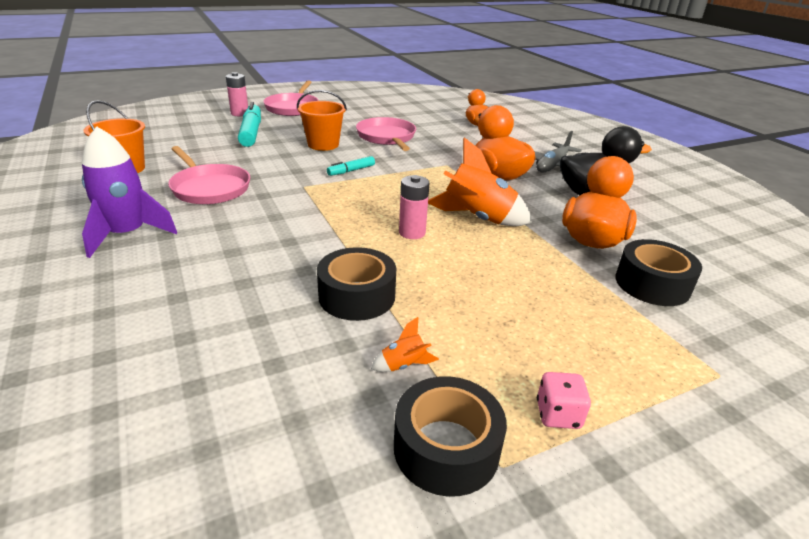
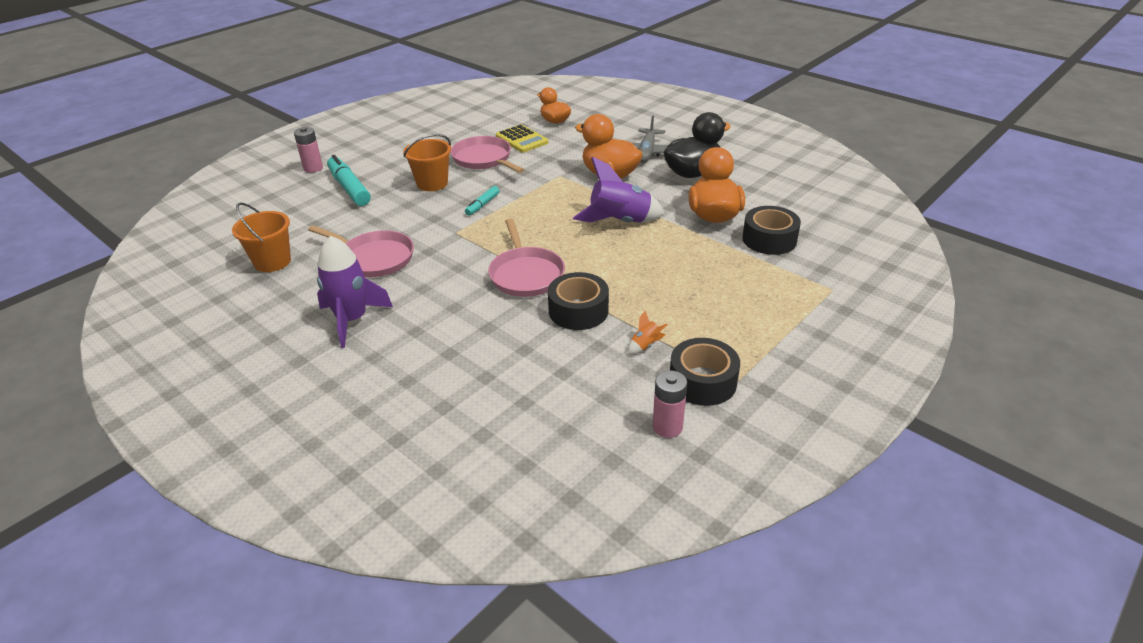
camera: 20 degrees left, 5 degrees up
pink pan [263,80,319,116] -> pink pan moved to [488,219,565,297]
pink battery [399,175,429,239] -> pink battery moved to [653,370,687,438]
orange rocket [428,137,532,226] -> purple rocket [573,157,664,223]
pink dice [537,372,591,429] -> none
none -> yellow calculator [496,124,548,153]

